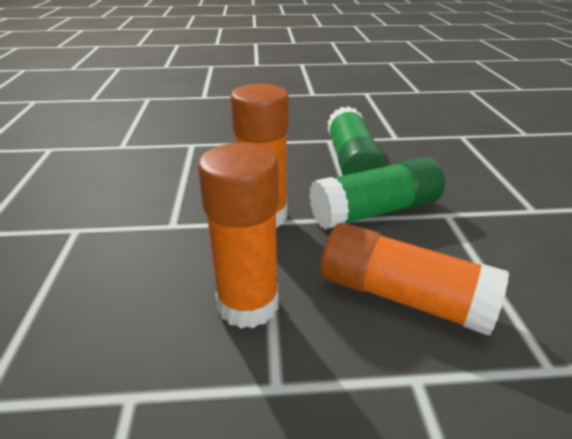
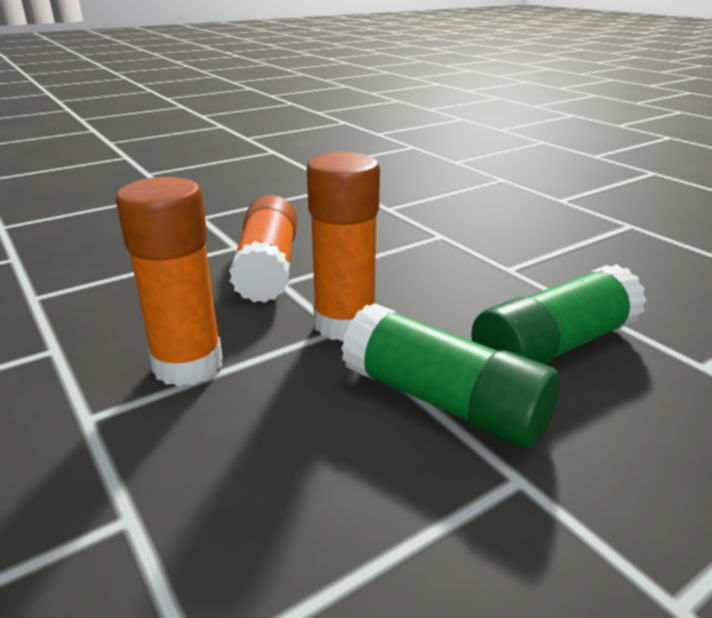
camera: 60 degrees right, 5 degrees down
orange glue stick [321,223,509,336] -> orange glue stick moved to [229,195,297,303]

